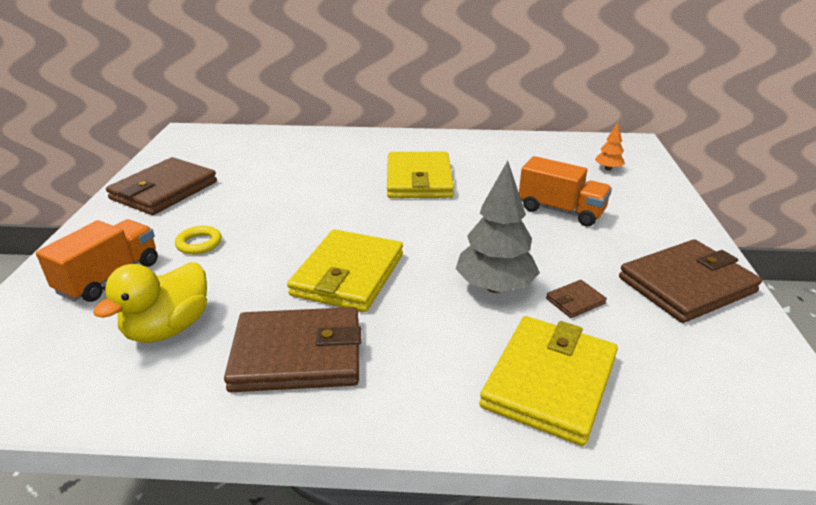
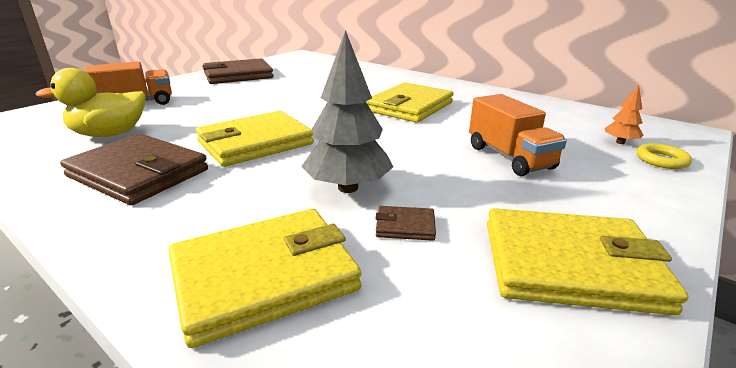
camera: 35 degrees right, 5 degrees down
yellow ring [175,226,222,254] -> yellow ring moved to [637,143,692,169]
brown wallet [619,239,762,323] -> yellow wallet [487,208,689,315]

